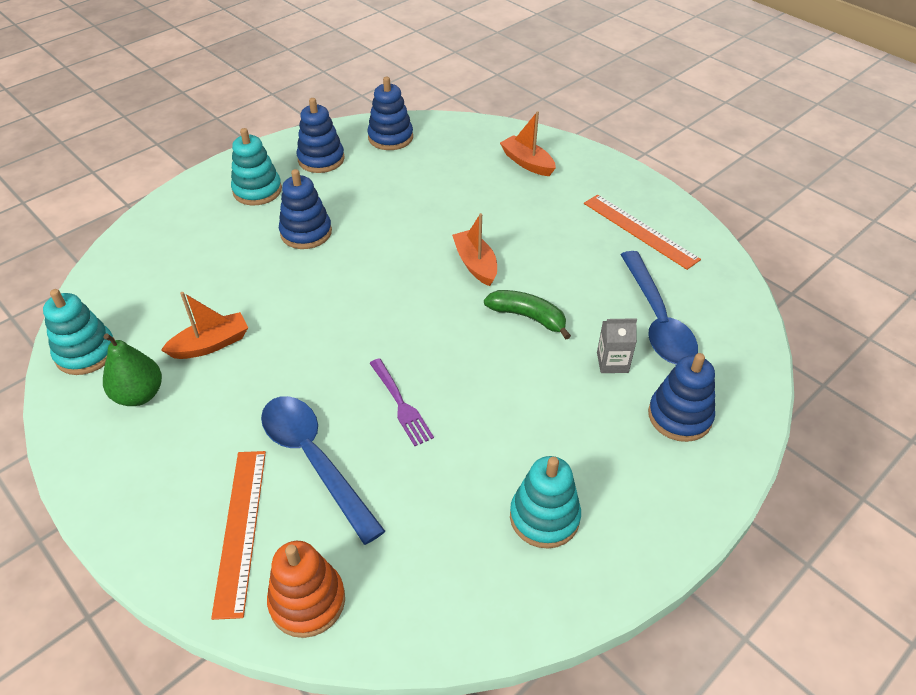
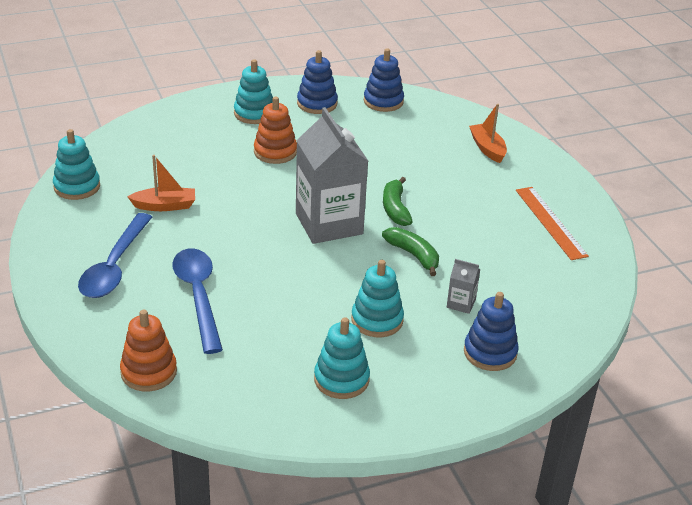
camera: 20 degrees right, 10 degrees down
green pear [103,333,162,406] -> none
orange ruler [211,451,266,620] -> none
blue stacking toy [279,169,332,249] -> orange stacking toy [254,97,297,164]
purple fork [370,358,434,446] -> none
orange boat [452,213,497,286] -> green banana [383,177,413,226]
blue spoon [620,251,698,364] -> blue spoon moved to [78,213,152,298]
none -> grey carton [296,107,368,244]
none -> turquoise stacking toy [351,260,404,337]

